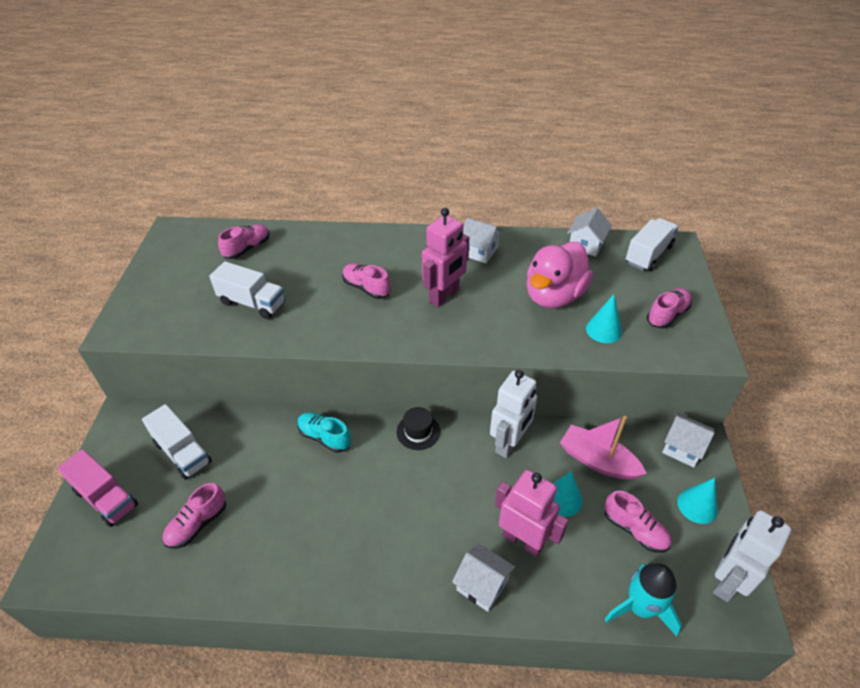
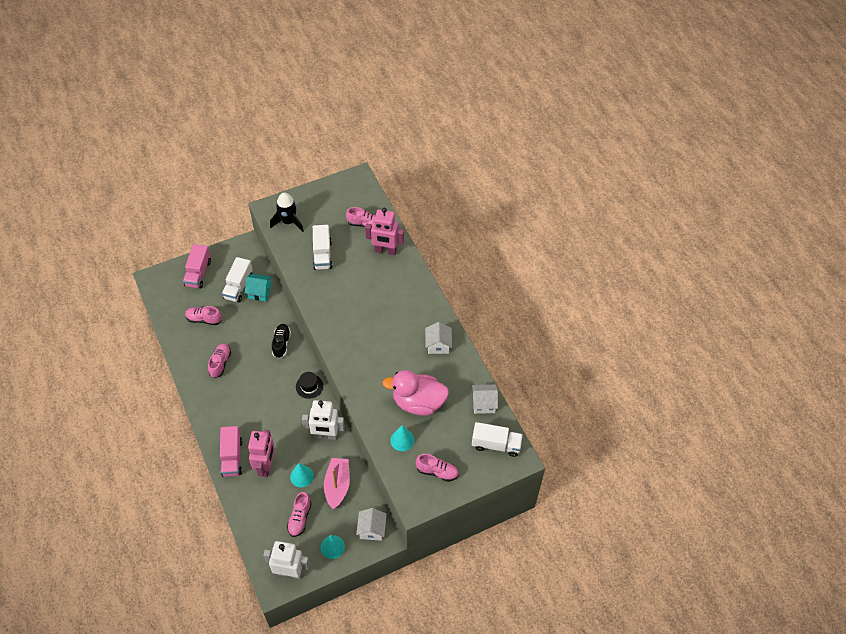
camera: 60 degrees right, 10 degrees up
turquoise shoe [297,412,351,453] -> black shoe [272,324,291,359]
pink shoe [342,263,391,299] -> pink shoe moved to [208,343,231,378]
pink robot [422,208,469,307] -> pink robot moved to [365,208,404,255]
white house [452,543,515,612] -> pink truck [220,426,242,477]
turquoise rocket [604,563,682,636] -> none
none -> turquoise house [245,274,272,301]
none -> black rocket [270,193,304,232]

